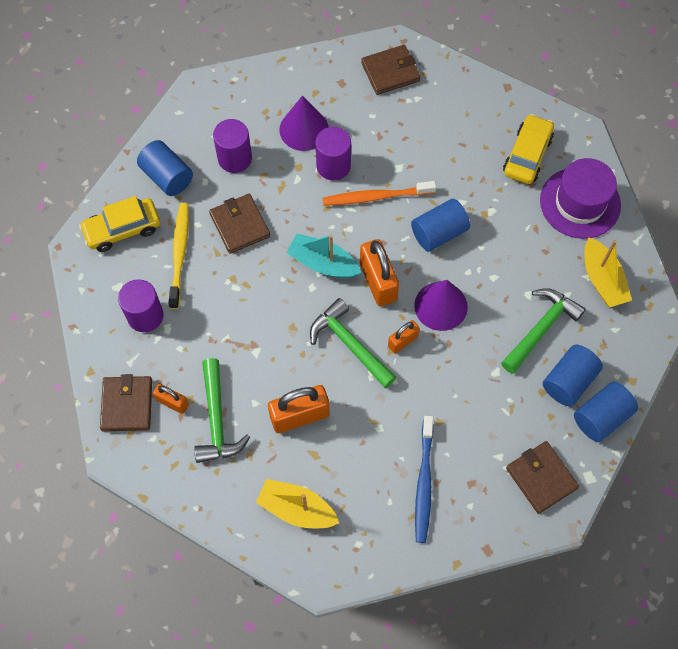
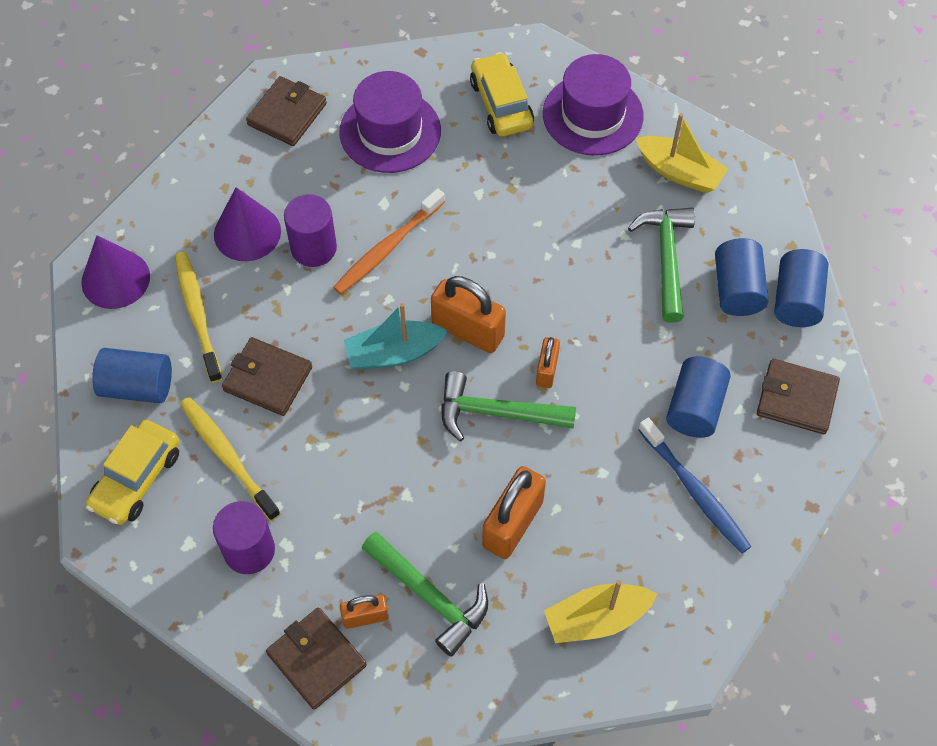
camera: 40 degrees left, 5 degrees down
purple cylinder [213,119,252,173] -> yellow toothbrush [175,252,222,383]
blue cylinder [411,199,470,251] -> blue cylinder moved to [666,356,731,438]
purple cone [414,280,468,331] -> purple cone moved to [81,235,150,309]
none -> purple hat [339,71,441,173]

